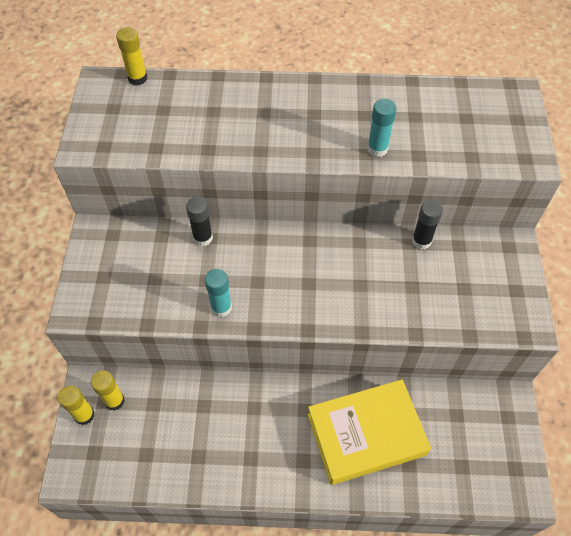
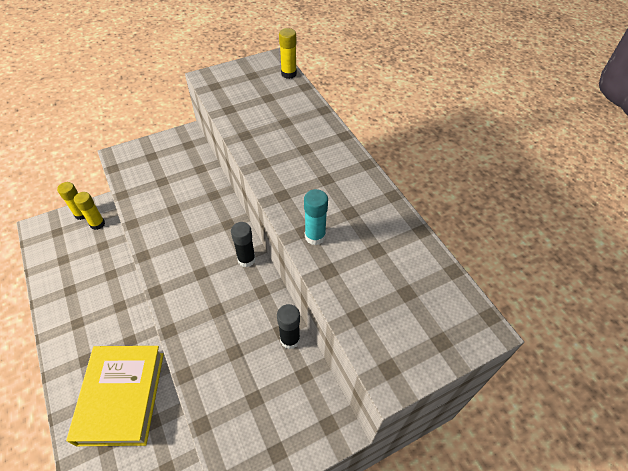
camera: 60 degrees right, 5 degrees down
black glue stick [186,197,213,246] -> black glue stick moved to [231,222,256,267]
turquoise glue stick [205,269,232,317] -> none
yellow book [308,379,431,485] -> yellow book turned 45 degrees clockwise [66,346,164,446]

